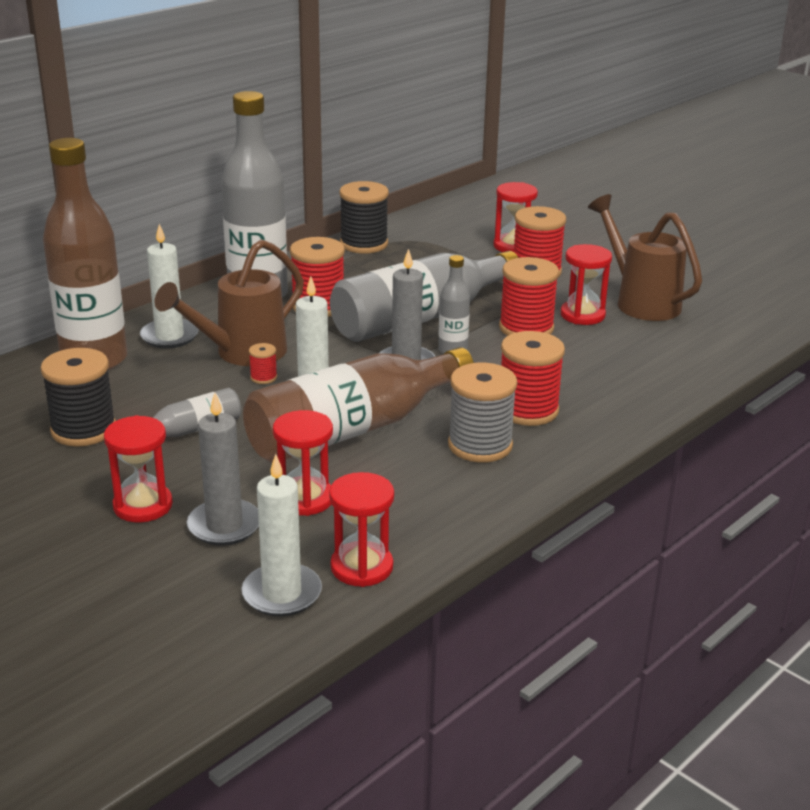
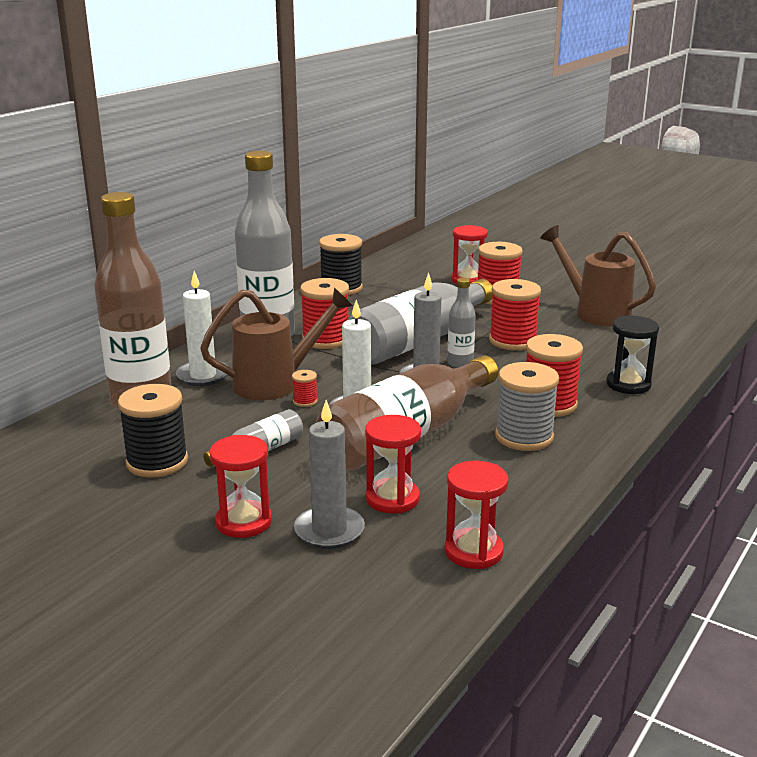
camera: 10 degrees left, 5 degrees down
brown watering can [154,239,304,366] -> brown watering can turned 150 degrees counterclockwise [200,288,353,400]
white candle [241,454,322,617] -> none
red hourglass [561,244,612,325] -> none
none -> black hourglass [606,315,659,394]

